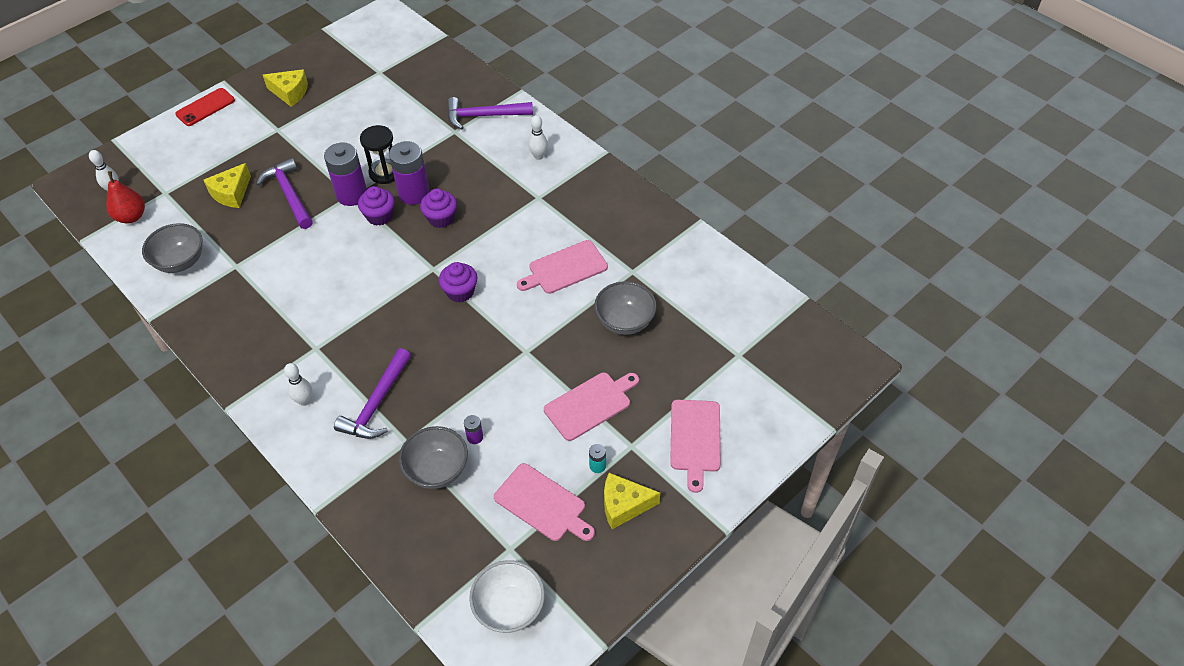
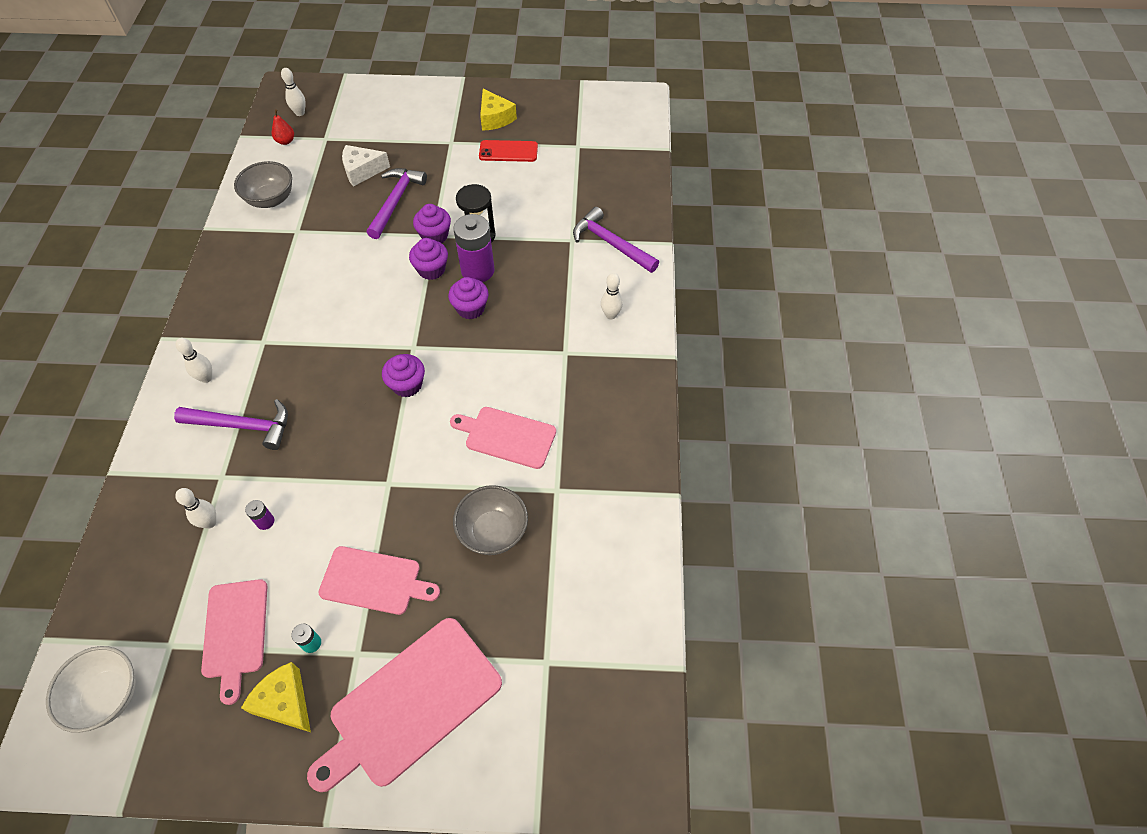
camera: 45 degrees right, 5 degrees up
red pear [107,171,145,223] -> red pear [272,109,294,145], size x0.65
red phone [175,88,235,126] -> red phone moved to [479,140,538,162]
yellow cheese [203,163,251,208] -> white cheese [342,145,390,187]
purple battery [324,142,367,206] -> purple cupcake [413,204,451,243]
purple hammer [334,348,411,439] -> purple hammer turned 150 degrees counterclockwise [174,399,288,450]
grey bowl [399,426,468,489] -> white bowling pin [175,488,216,529]
pink cutting board [670,400,721,493] -> pink cutting board [307,618,502,792], size x1.57

